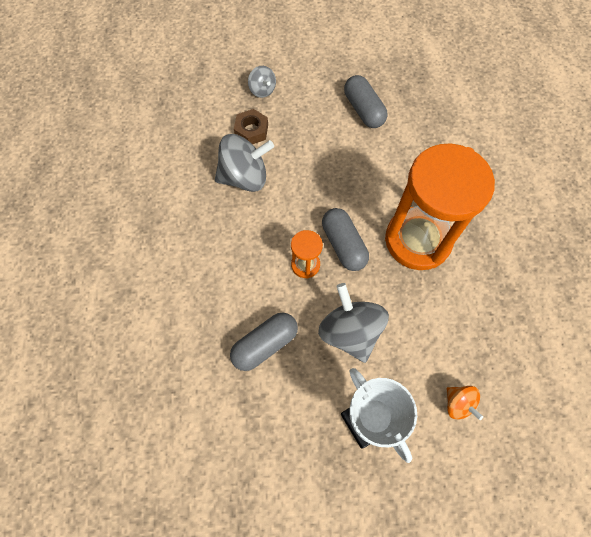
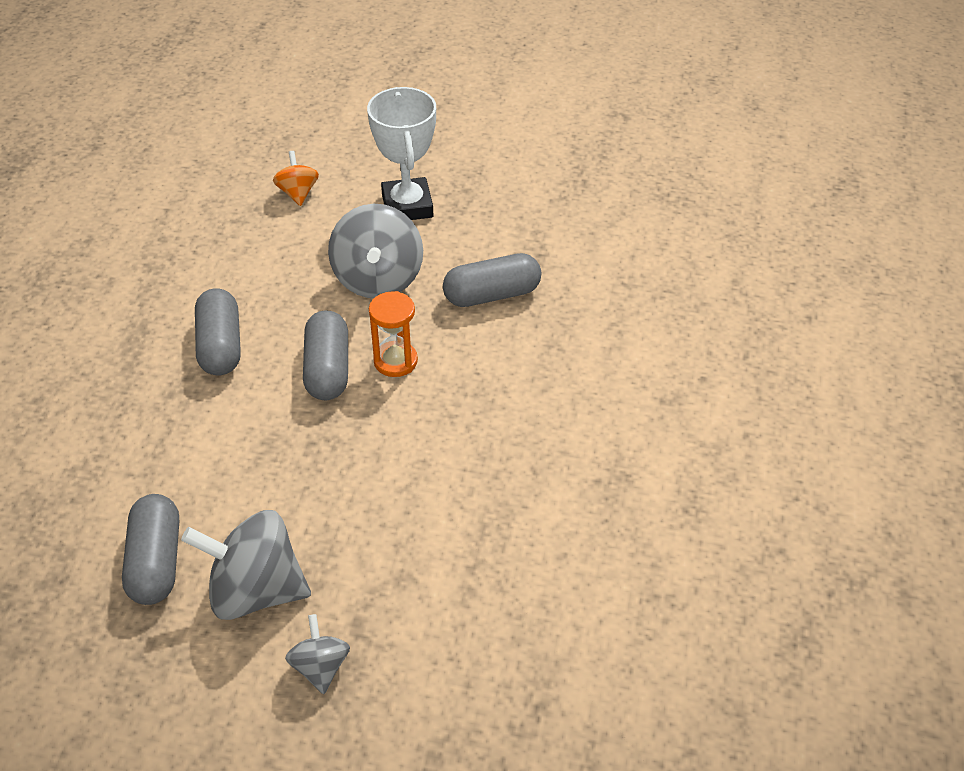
camera: 160 degrees left, 20 degrees down
grey spinning top [215,134,274,192] -> grey spinning top moved to [181,510,311,620]
brown nut [234,109,268,144] -> none
orange hourglass [385,144,495,270] -> grey capsule [195,289,241,375]

